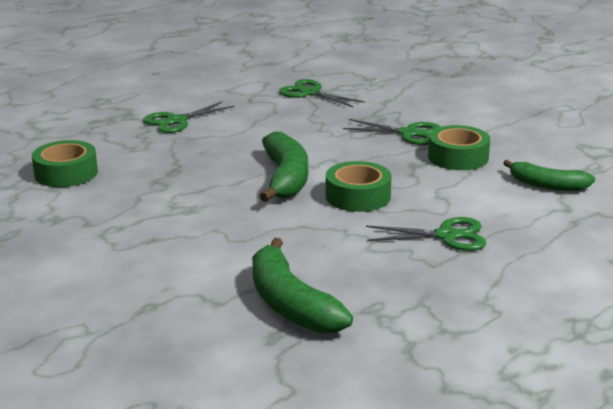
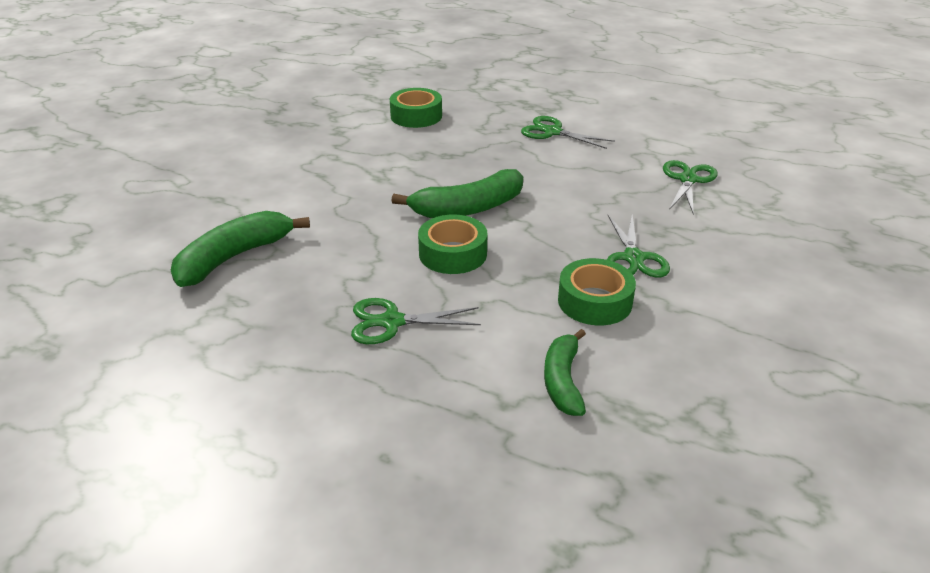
camera: 70 degrees right, 10 degrees up
green scissors [366,217,487,251] -> green scissors turned 105 degrees clockwise [351,298,481,344]

